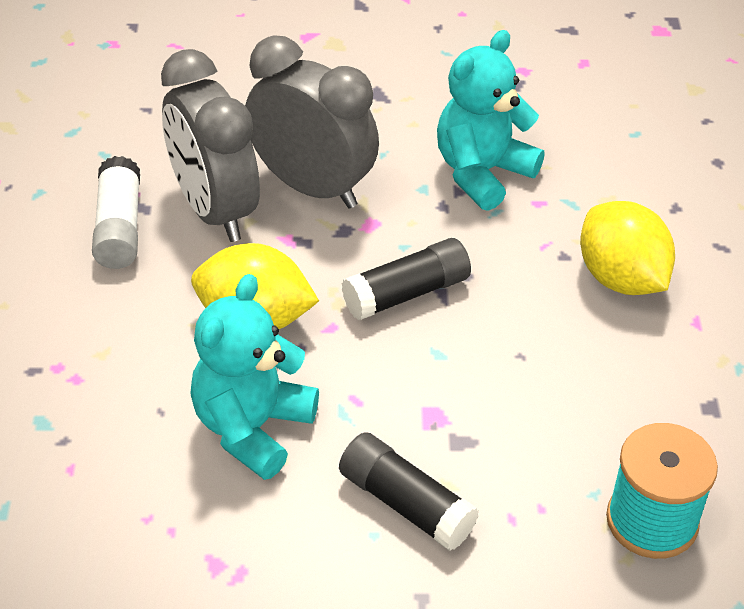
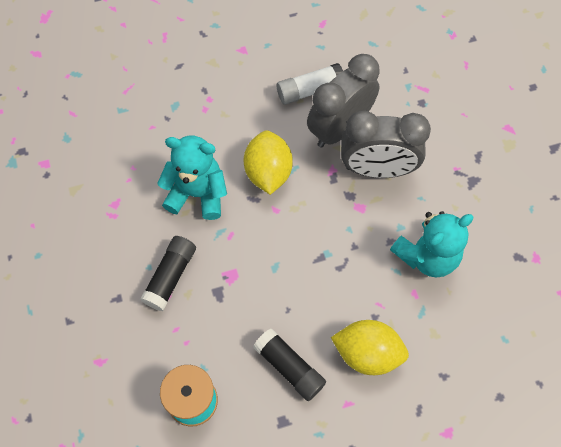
camera: 75 degrees right, 20 degrees up
grey clock [245,35,379,209] -> grey clock turned 75 degrees clockwise [341,111,431,178]
black glue stick [342,238,471,320] -> black glue stick moved to [253,328,326,401]
turquoise teddy bear [437,30,544,211] -> turquoise teddy bear turned 120 degrees clockwise [390,211,473,278]
yellow lemon [580,201,675,295] -> yellow lemon turned 60 degrees clockwise [331,320,409,375]

